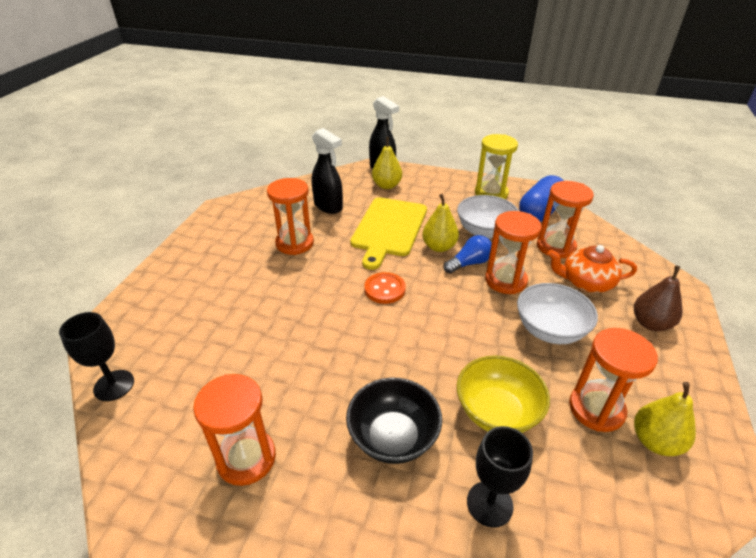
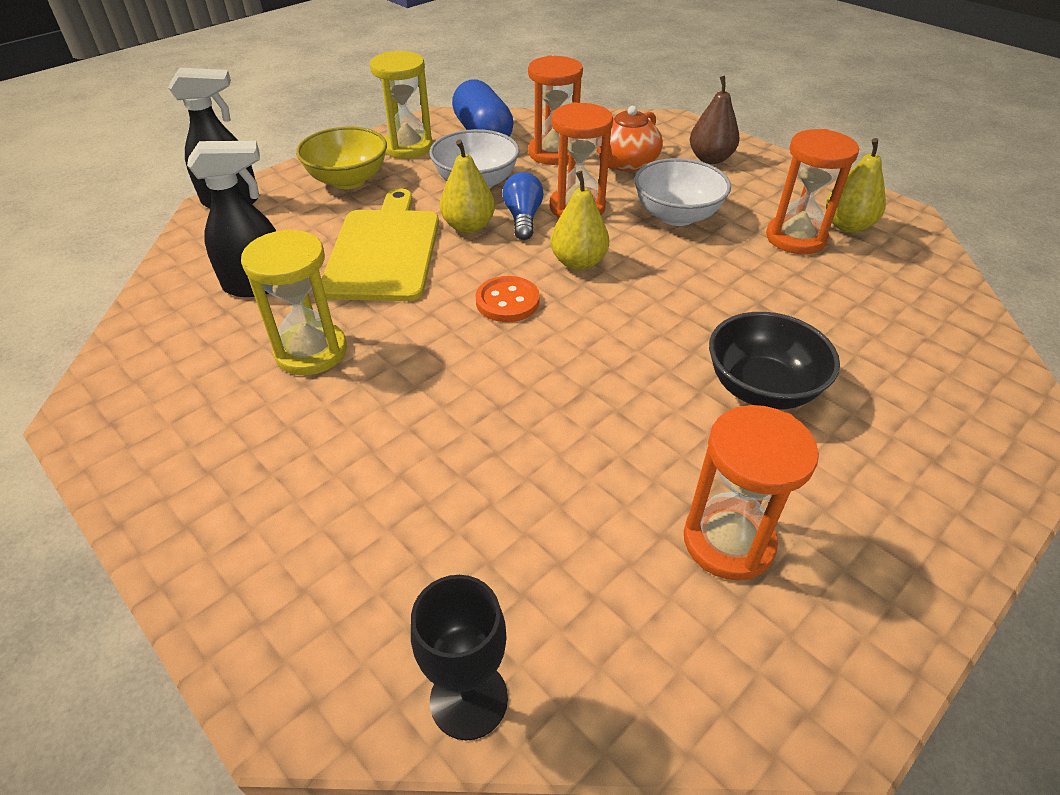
camera: 60 degrees left, 5 degrees up
orange hourglass [267,178,314,255] -> yellow hourglass [241,229,347,375]
yellow cutting board [350,197,427,270] -> yellow cutting board turned 135 degrees counterclockwise [321,188,439,301]
yellow pear [372,137,402,189] -> yellow pear moved to [551,171,609,270]
yellow bowl [457,355,550,433] -> yellow bowl moved to [296,127,387,189]
black goblet [467,426,533,528] -> none

